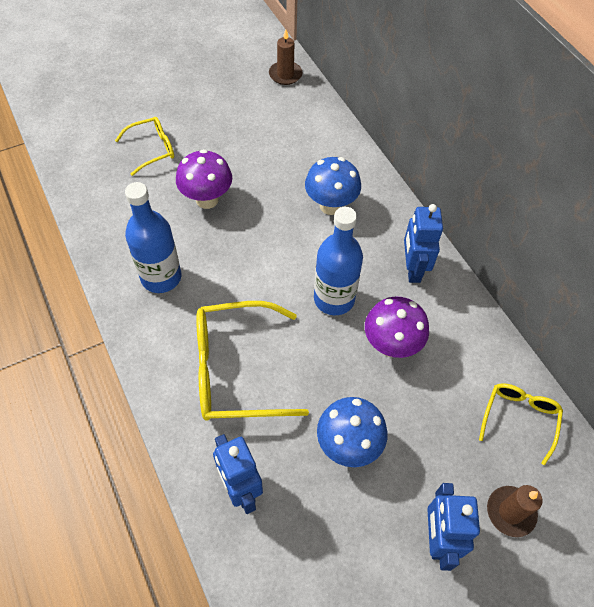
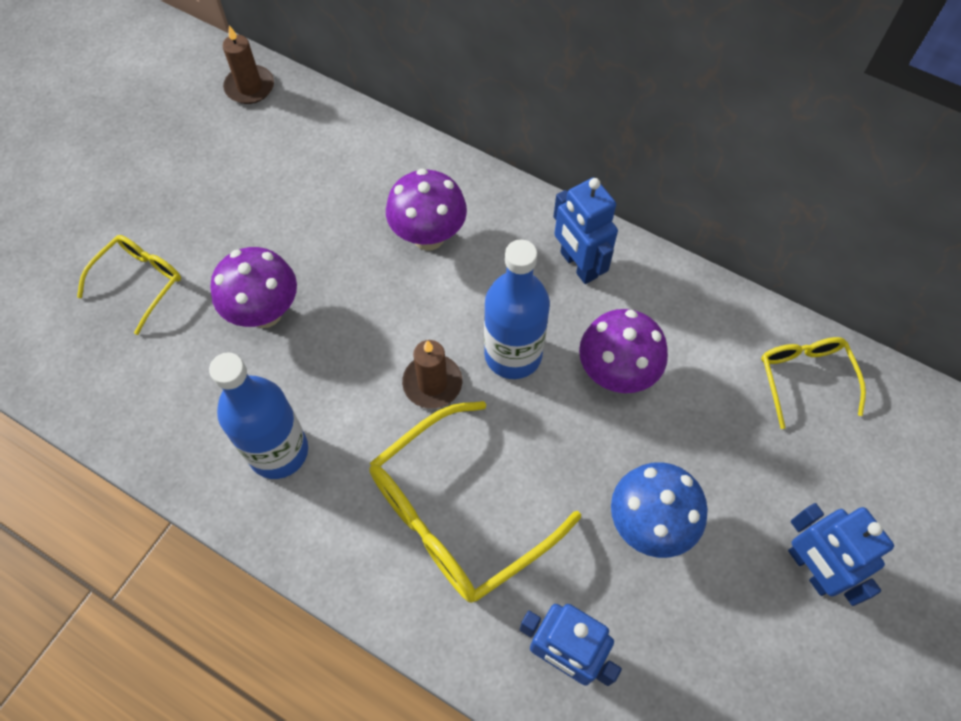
camera: 30 degrees left, 5 degrees up
blue mushroom [305,157,361,215] -> purple mushroom [386,168,467,251]
brown candle [487,485,542,537] -> brown candle moved to [402,340,462,409]

